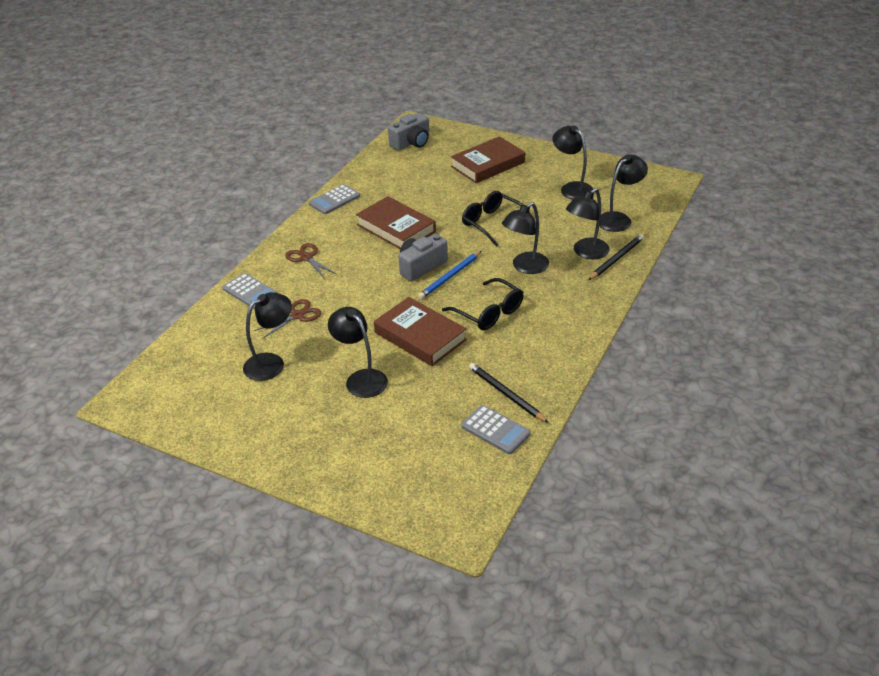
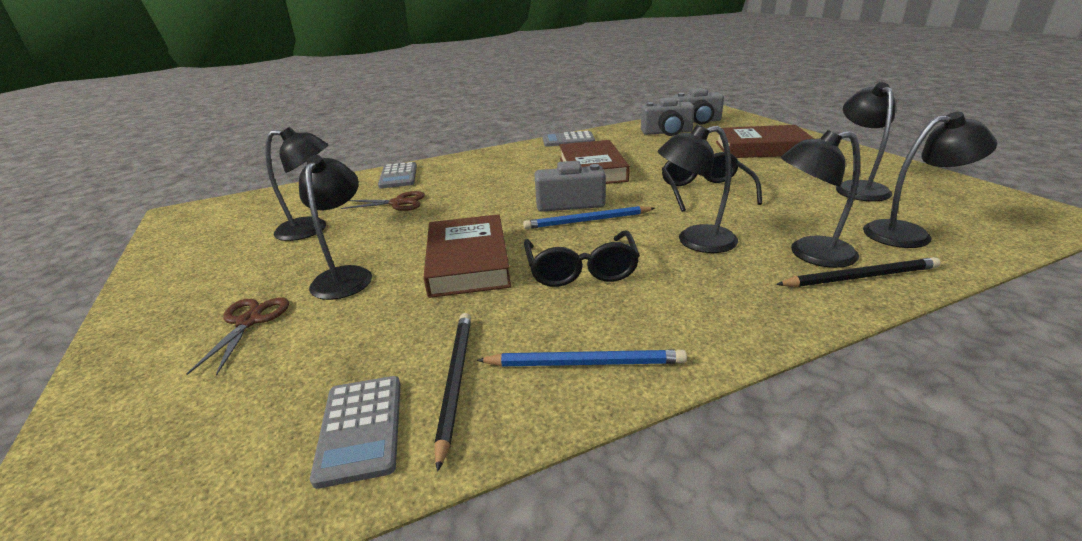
camera: 40 degrees right, 10 degrees down
brown scissors [285,243,336,278] -> brown scissors moved to [186,297,289,376]
none -> blue pencil [476,349,687,366]
none -> grey camera [641,97,695,136]

